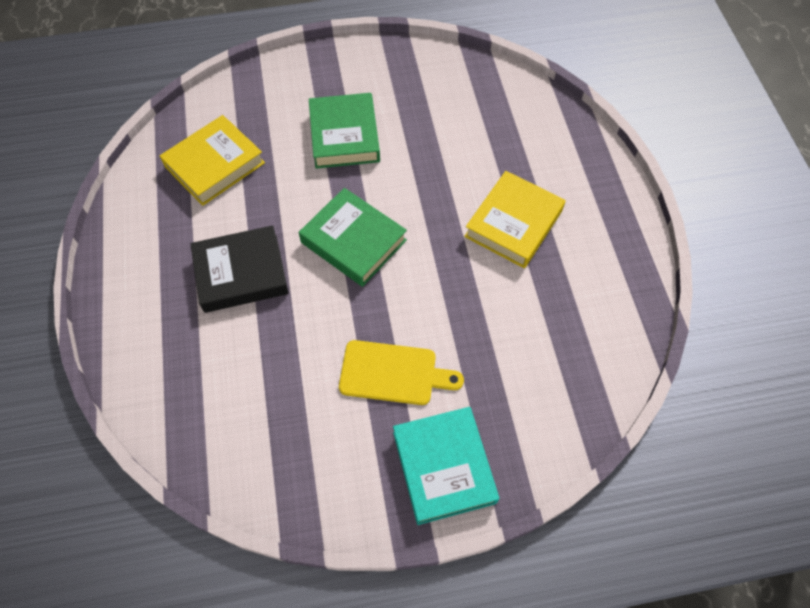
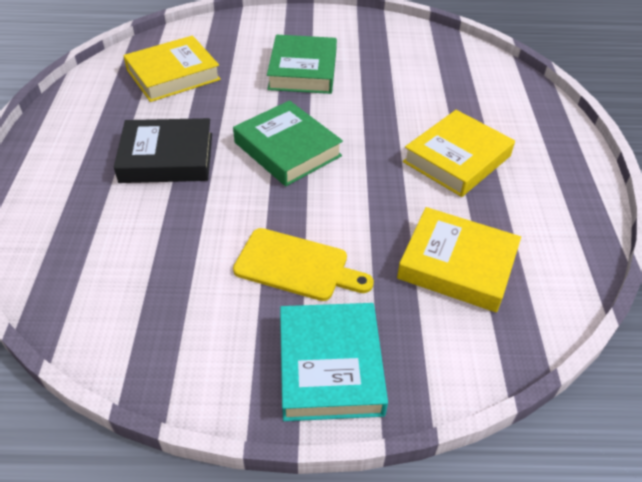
camera: 10 degrees right, 15 degrees down
none -> yellow book [397,207,521,312]

